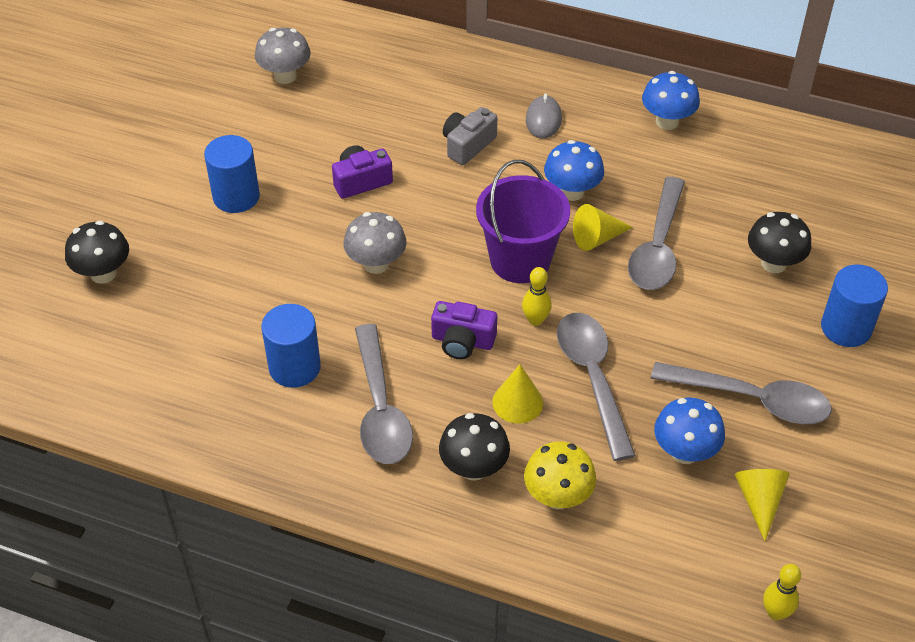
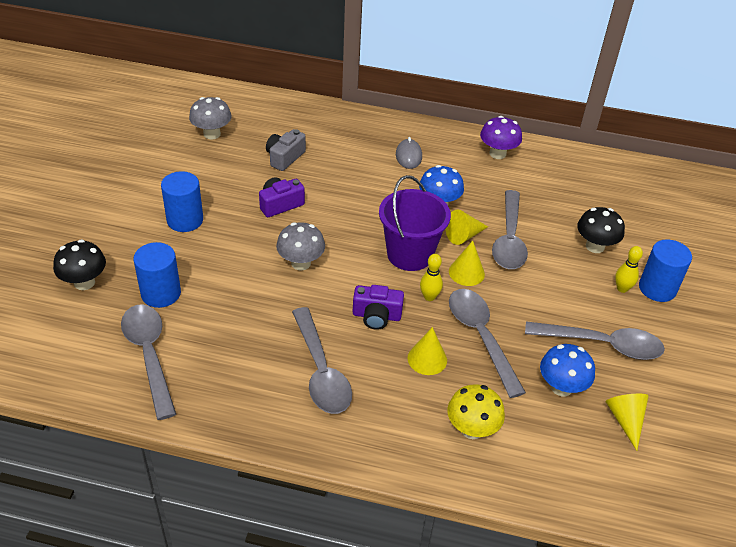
camera: 10 degrees left, 5 degrees down
blue cylinder [261,304,321,388] -> blue cylinder moved to [133,242,181,308]
black mushroom [439,413,510,481] -> none
grey camera [443,107,497,165] -> grey camera moved to [266,129,306,171]
blue mushroom [642,71,700,130] -> purple mushroom [480,116,522,159]
yellow bowling pin [763,564,801,620] -> yellow bowling pin moved to [615,246,643,293]
none -> grey spoon [121,304,176,420]
none -> yellow cone [449,241,485,286]

